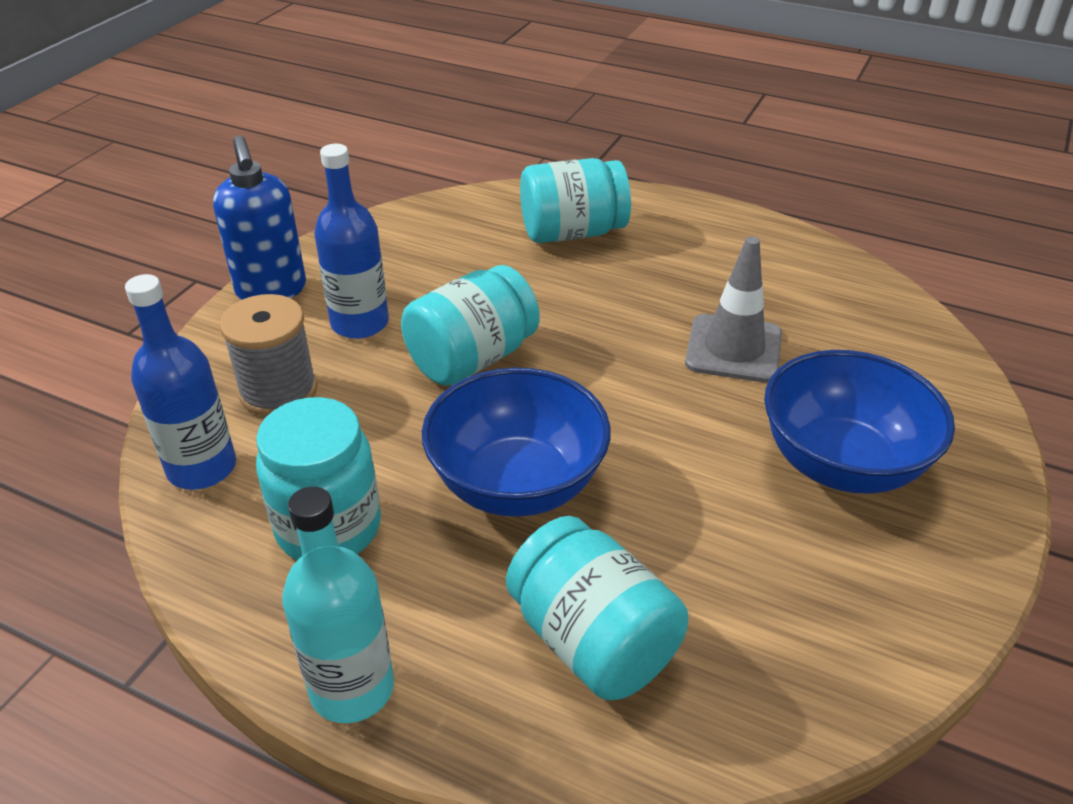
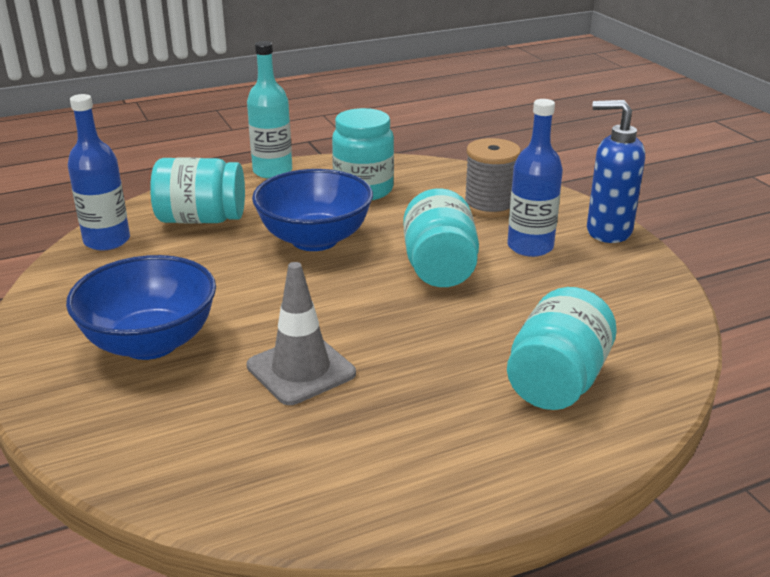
camera: 130 degrees right, 10 degrees down
blue bottle [125,274,236,490] -> blue bottle moved to [68,94,130,251]

